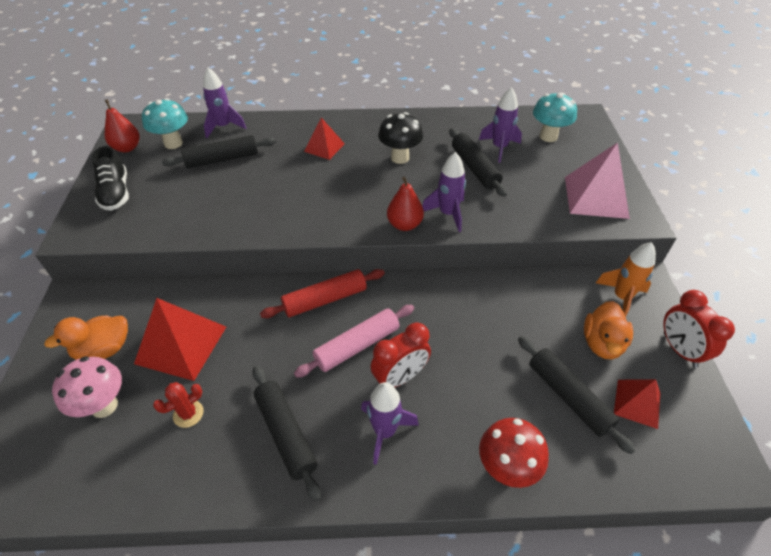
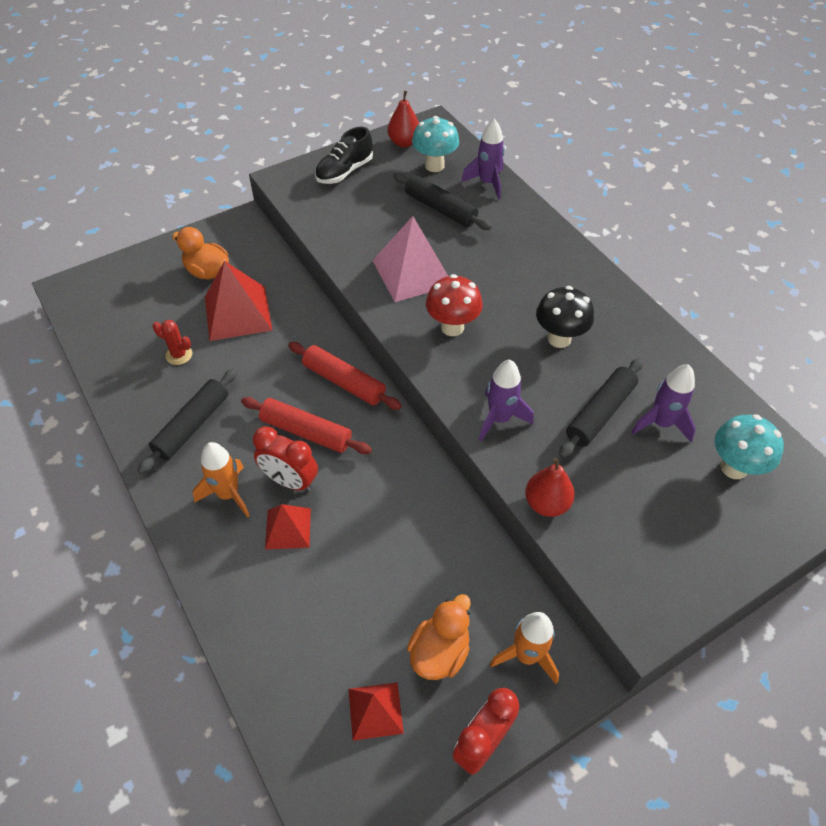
camera: 60 degrees right, 5 degrees up
pink mushroom [52,356,122,418] -> none
pink rolling pin [294,305,414,378] -> red rolling pin [241,397,372,454]
red pyramid [304,118,345,160] -> red pyramid moved to [265,504,311,549]
purple rocket [361,382,419,465] -> orange rocket [193,442,250,518]
red pear [387,177,424,231] -> red pear moved to [525,458,575,517]
red mushroom [479,418,549,488] -> red mushroom moved to [426,274,483,336]
black rolling pin [518,336,635,454] -> none
pink pyramid [565,142,630,219] -> pink pyramid moved to [372,216,448,302]
orange duck [584,301,633,359] -> orange duck turned 135 degrees clockwise [407,594,471,680]

